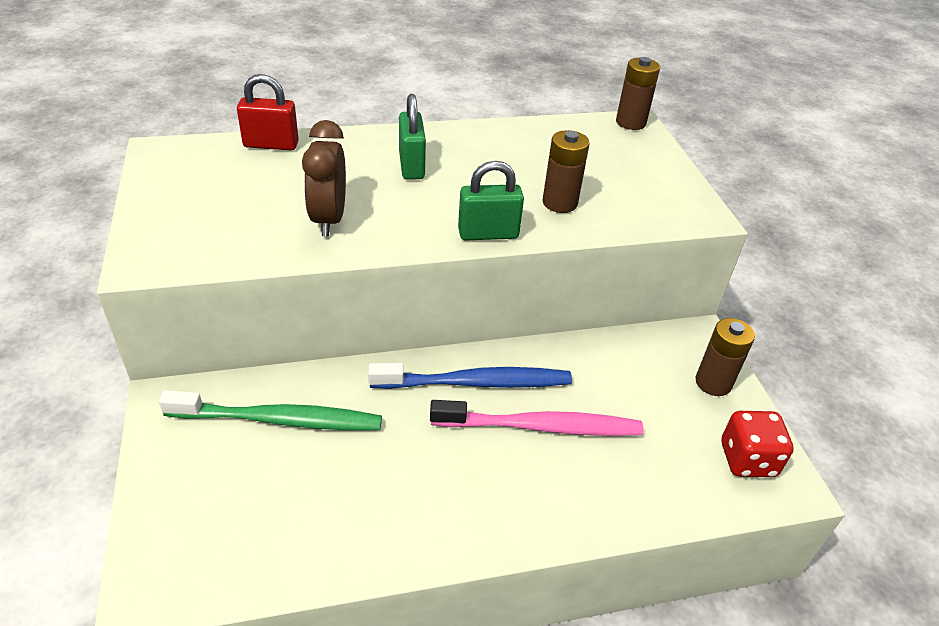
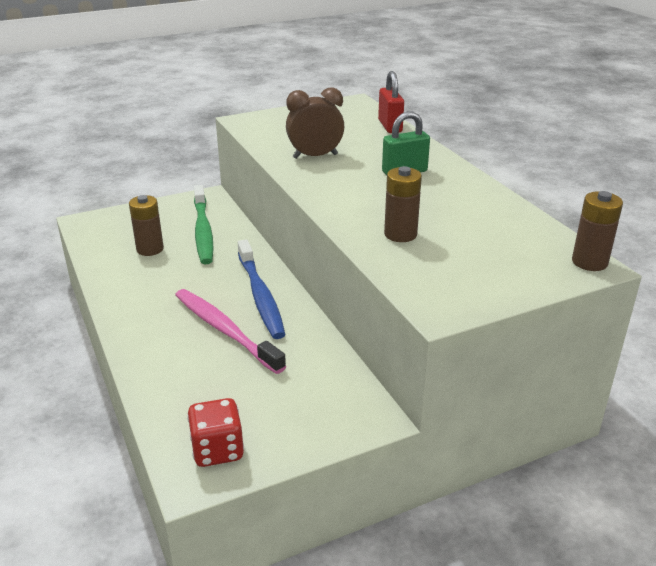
camera: 80 degrees right, 10 degrees down
pink toothbrush [430,400,643,436] -> pink toothbrush turned 150 degrees clockwise [175,289,286,374]
green padlock [458,161,524,241] -> none
brown battery [696,318,755,396] -> brown battery moved to [129,195,164,256]

